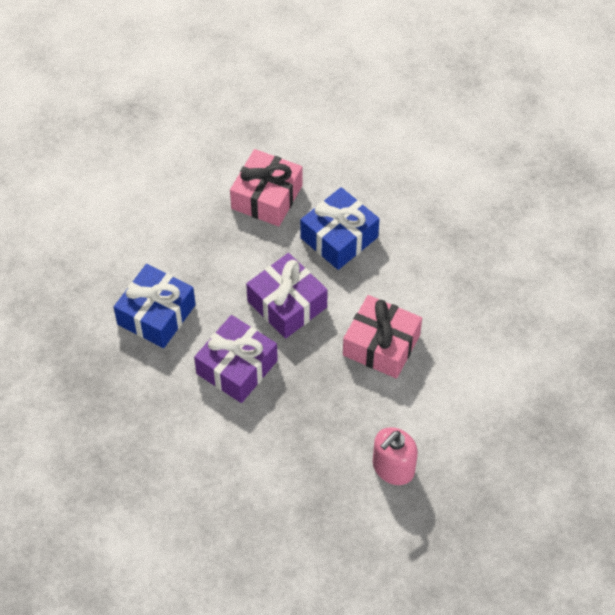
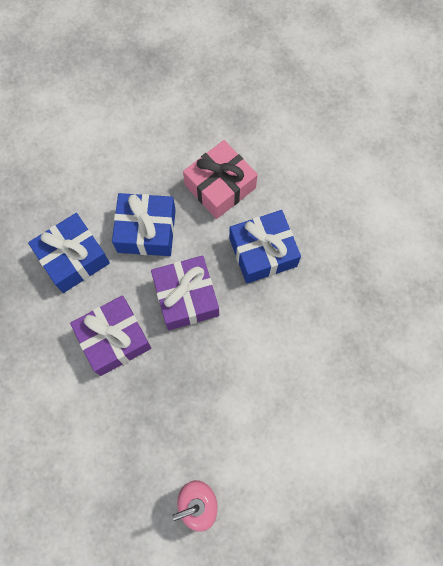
camera: 25 degrees right, 15 degrees up
pink gift [343,295,422,379] -> none
none -> blue gift [112,193,176,256]

